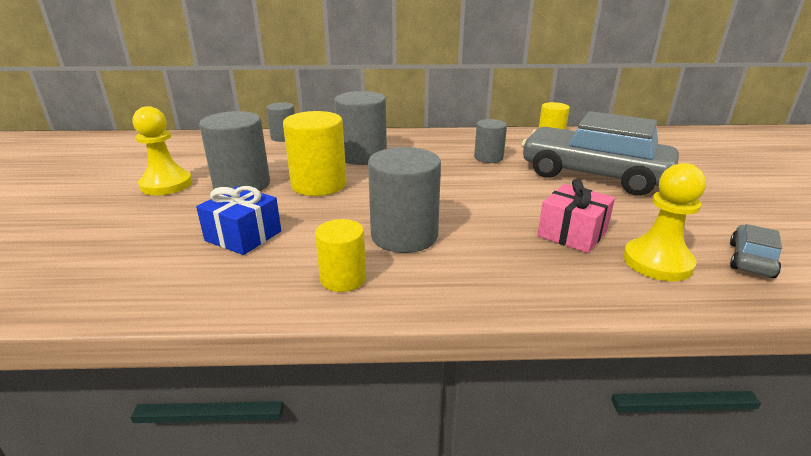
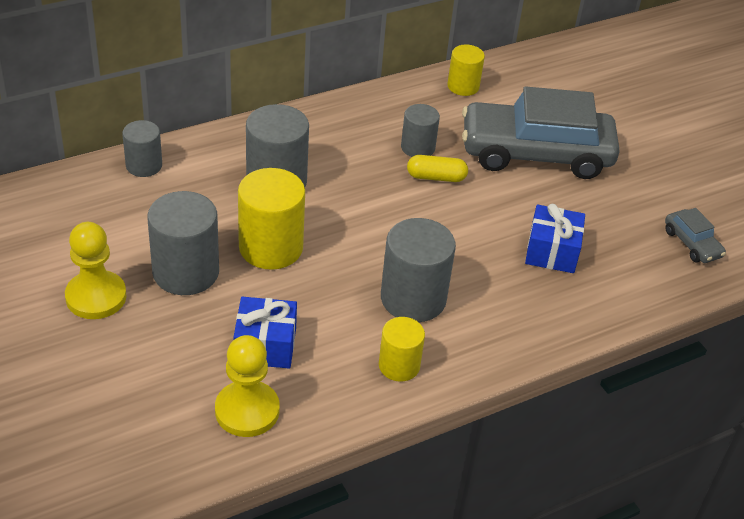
camera: 30 degrees left, 15 degrees up
pink gift [537,179,615,253] -> blue gift [525,204,585,273]
yellow pawn [623,163,706,281] -> yellow pawn moved to [215,335,280,437]
grey car [730,224,782,278] -> grey car turned 150 degrees clockwise [665,208,726,263]
none -> yellow capsule [407,155,468,182]

